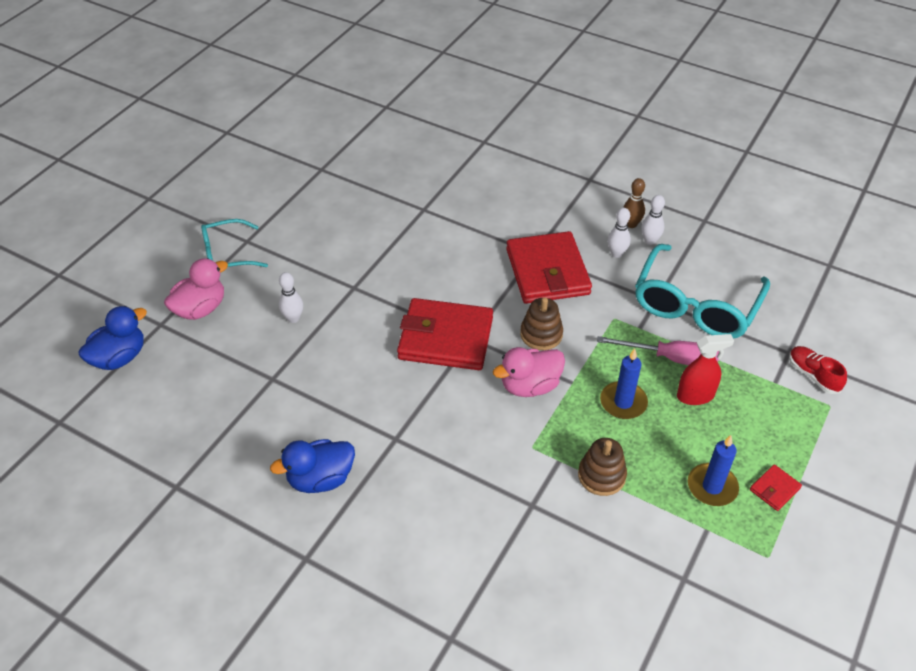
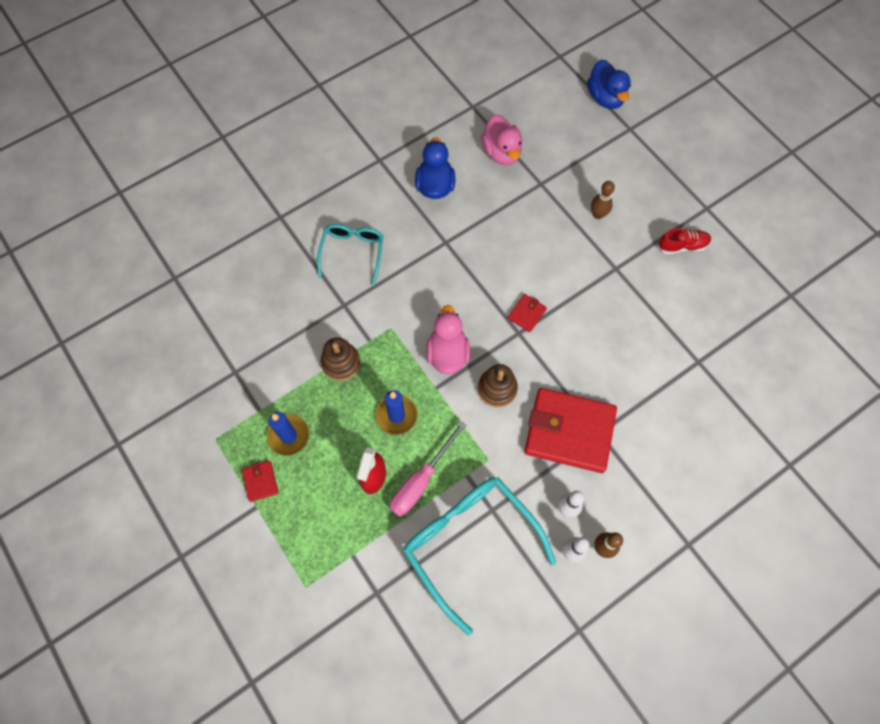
camera: 115 degrees right, 20 degrees up
pink duck [164,258,228,320] -> pink duck moved to [481,114,523,165]
turquoise glasses [201,219,268,267] -> turquoise glasses moved to [317,224,383,285]
white bowling pin [279,272,303,323] -> brown bowling pin [591,181,615,219]
red wallet [397,298,493,370] -> red wallet [508,294,547,332], size x0.42
red shoe [789,346,847,394] -> red shoe moved to [658,228,711,254]

